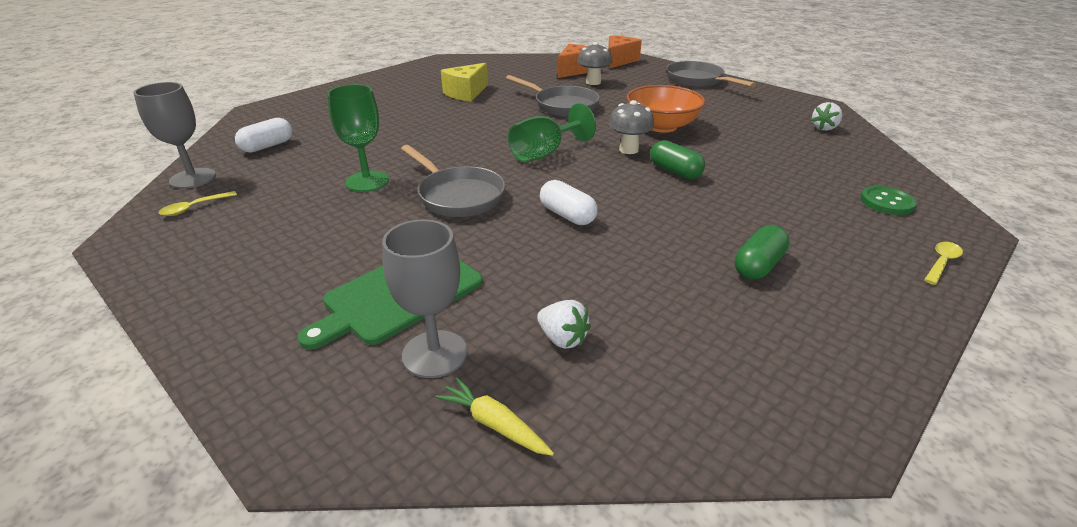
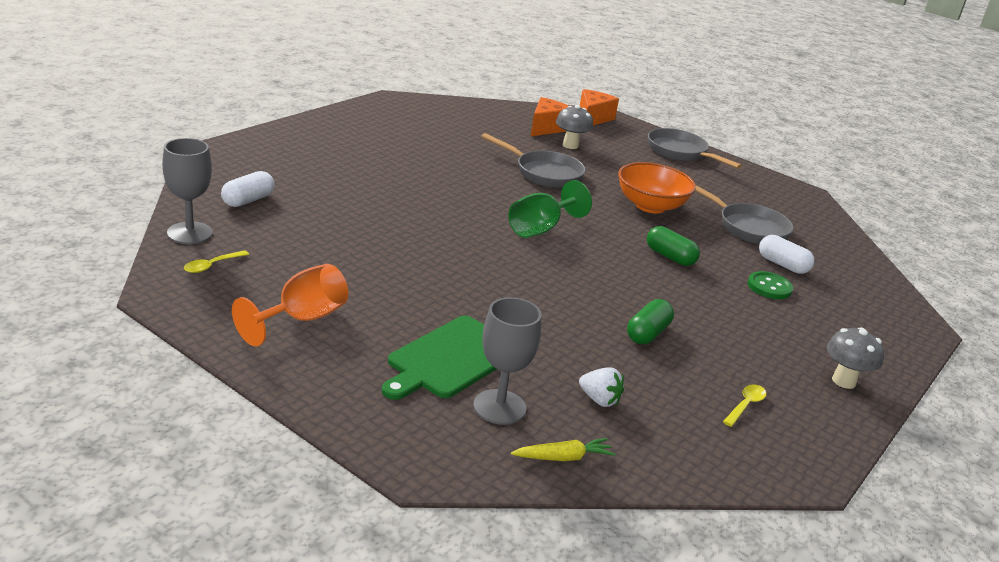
camera: 10 degrees left, 5 degrees down
green goblet [327,84,389,192] -> none
grey pan [401,145,505,217] -> grey pan moved to [695,185,794,244]
yellow carrot [435,377,554,456] -> yellow carrot turned 135 degrees clockwise [511,438,615,461]
yellow cheese [441,63,488,102] -> none
white capsule [540,180,598,225] -> white capsule moved to [759,235,815,274]
grey mushroom [609,100,654,154] -> grey mushroom moved to [827,327,884,389]
green capsule [735,225,790,280] -> green capsule moved to [627,299,674,344]
white strawberry [811,102,842,131] -> none
green button [861,186,917,215] -> green button moved to [748,271,793,299]
yellow spoon [924,242,963,285] -> yellow spoon moved to [723,384,766,427]
none -> orange goblet [232,264,348,346]

